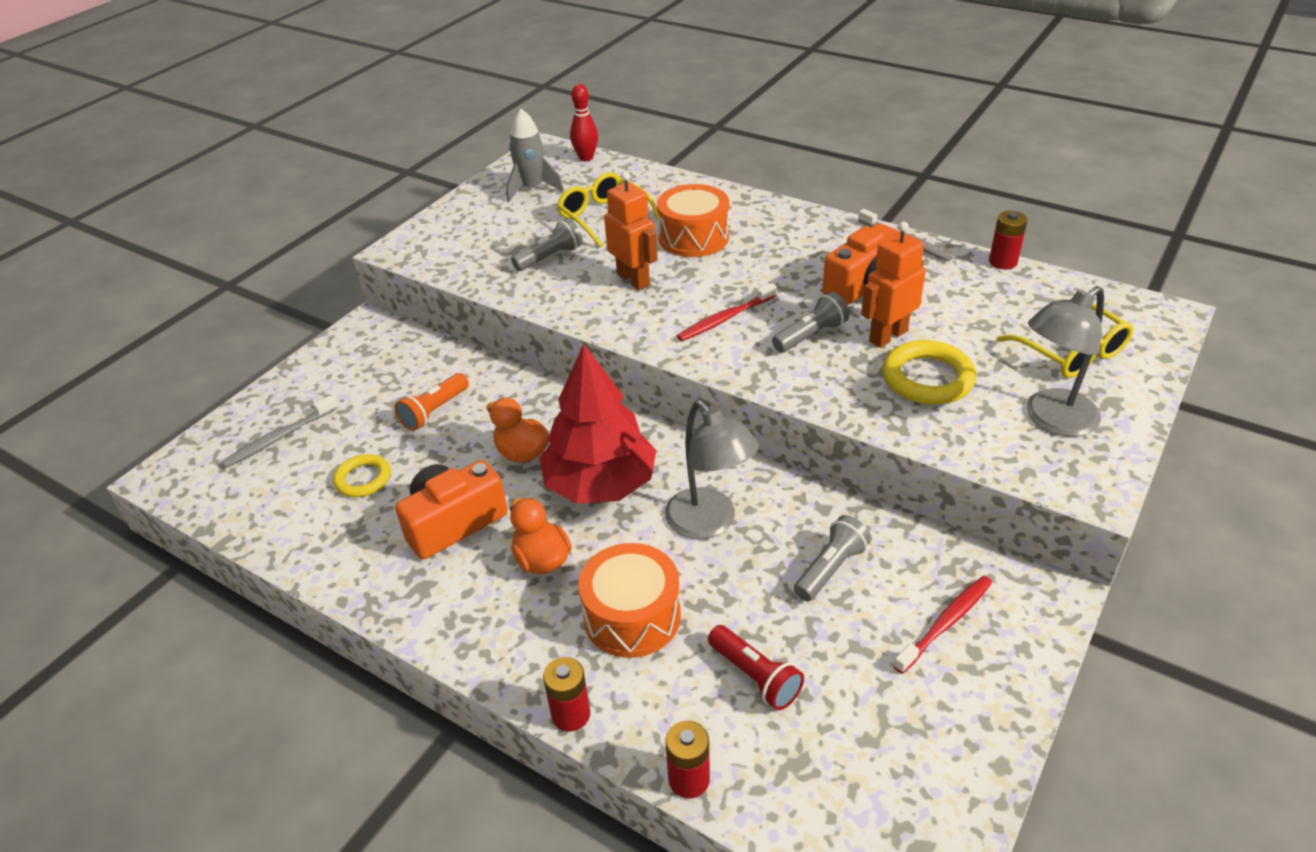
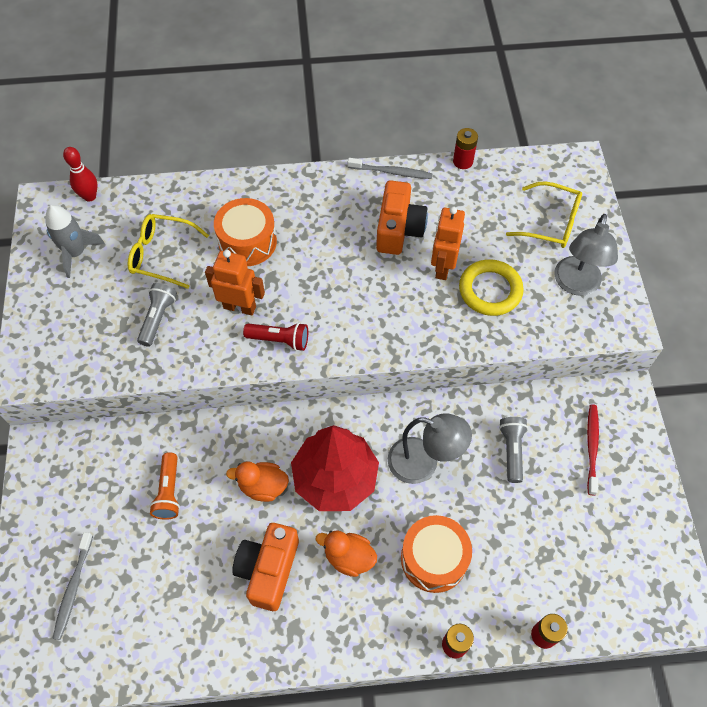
camera: 40 degrees left, 20 degrees up
yellow ring [333,454,391,497] -> none
red toothbrush [677,283,777,341] -> none
red flashlight [708,625,804,710] -> red flashlight moved to [243,322,308,351]
grey flashlight [772,292,849,353] -> none

